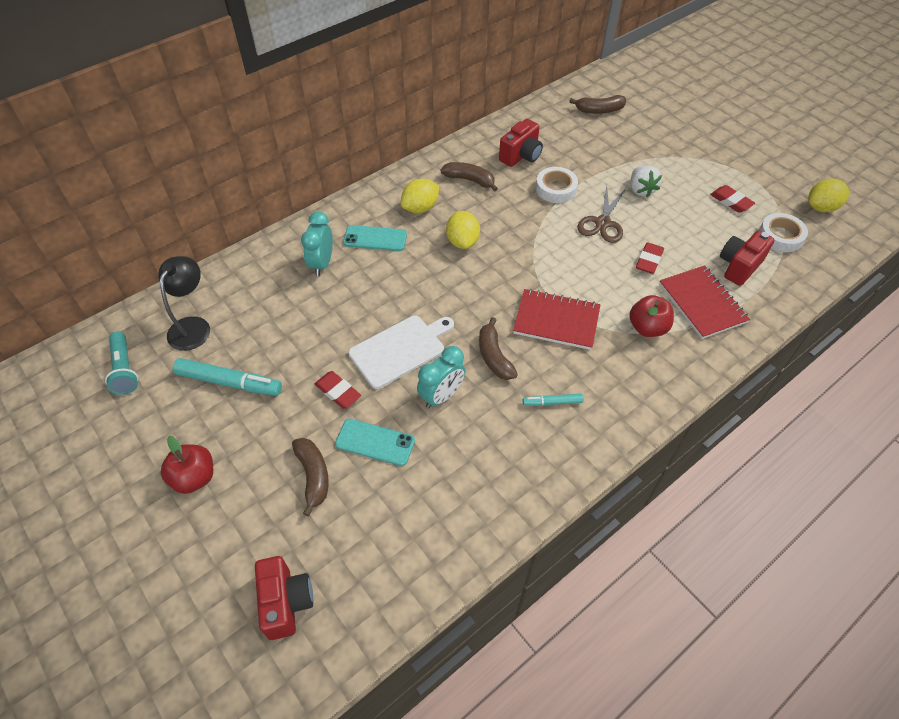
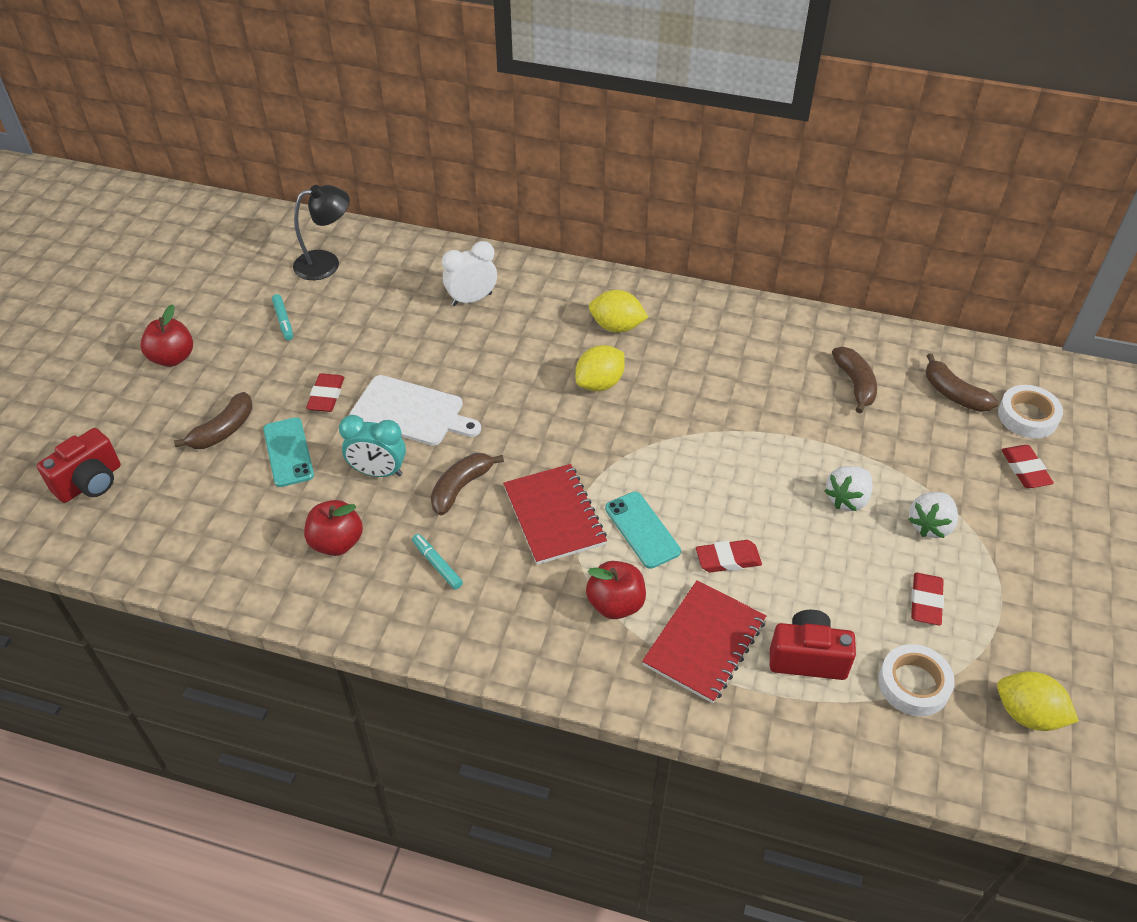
camera: 55 degrees right, 5 degrees down
turquoise flashlight [105,331,138,395] -> none
turquoise marker [173,358,282,396] -> turquoise marker [272,294,293,340], size x0.53
turquoise clock [301,211,333,276] -> white clock [442,241,497,306]
turquoise phone [343,225,407,251] -> turquoise phone moved to [605,491,681,569]
brown banana [441,162,498,192] -> brown banana moved to [832,347,877,413]
red camera [499,119,543,167] -> none
white tape [536,167,578,203] -> white tape moved to [998,385,1063,438]
brown scissors [577,186,626,243] -> none
none -> red apple [304,500,363,556]
none -> white strawberry [908,492,958,538]
none -> red eraser [1002,445,1054,488]

